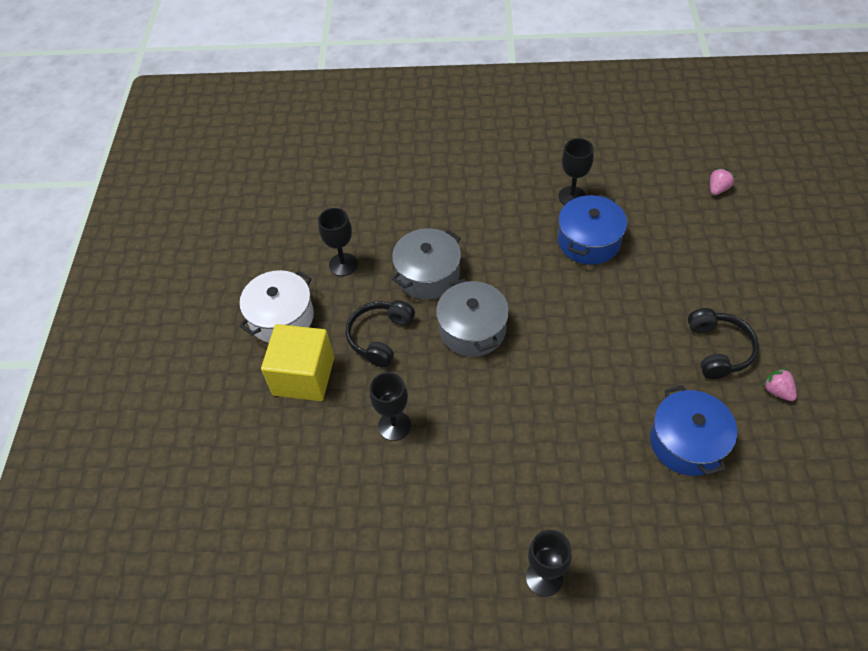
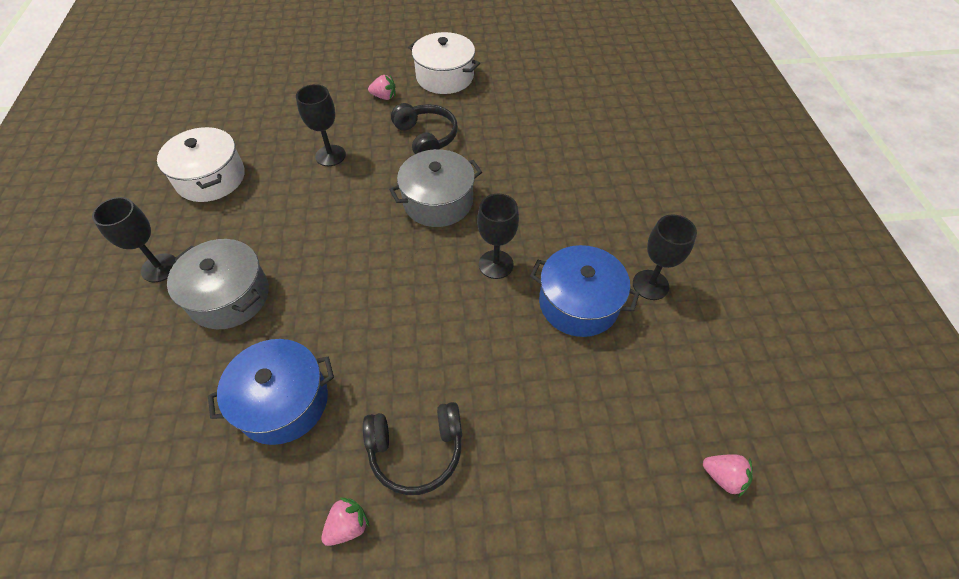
camera: 80 degrees right, 0 degrees up
yellow cube [261,324,334,401] -> pink strawberry [368,75,396,100]
black goblet [318,208,358,276] -> black goblet moved to [477,194,519,279]
black headphones [346,300,415,368] -> black headphones turned 45 degrees clockwise [391,103,458,154]
grey pot [392,228,461,299] -> grey pot moved to [167,239,269,329]
none -> white pot [157,127,245,202]

